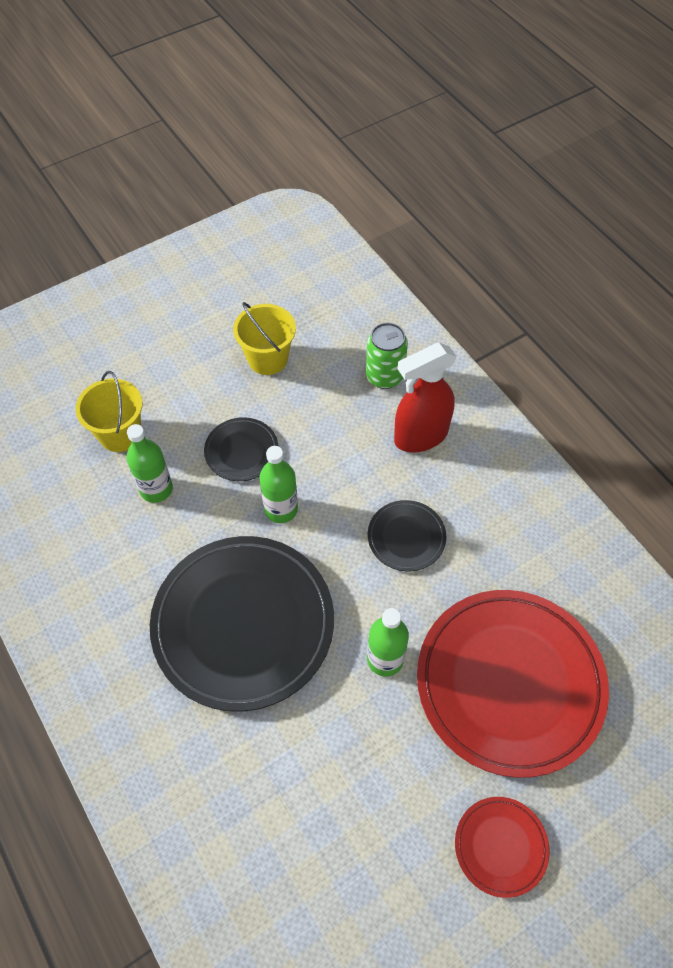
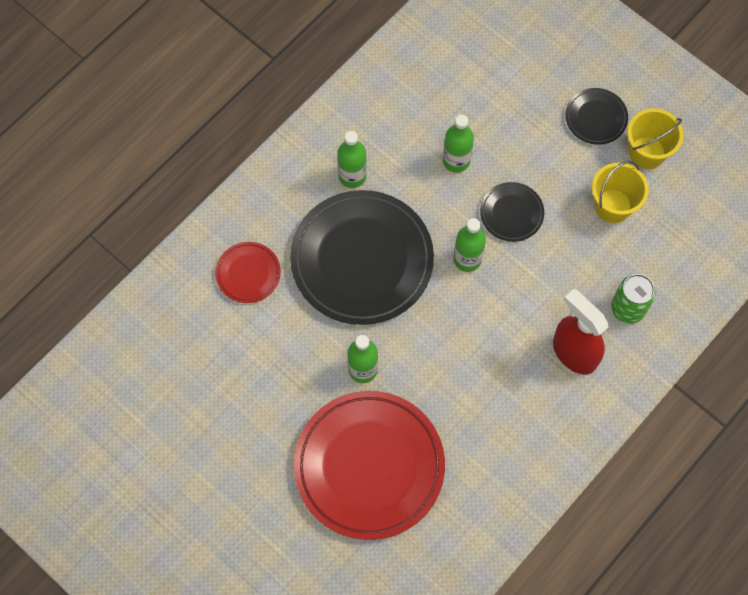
camera: 75 degrees right, 10 degrees up
yellow bucket [75,371,143,452] -> yellow bucket moved to [627,108,683,169]
black plate [368,500,446,571] -> black plate moved to [565,88,628,145]
red plate [455,797,550,898] -> red plate moved to [215,242,281,303]
none -> green bottle [337,131,367,188]

